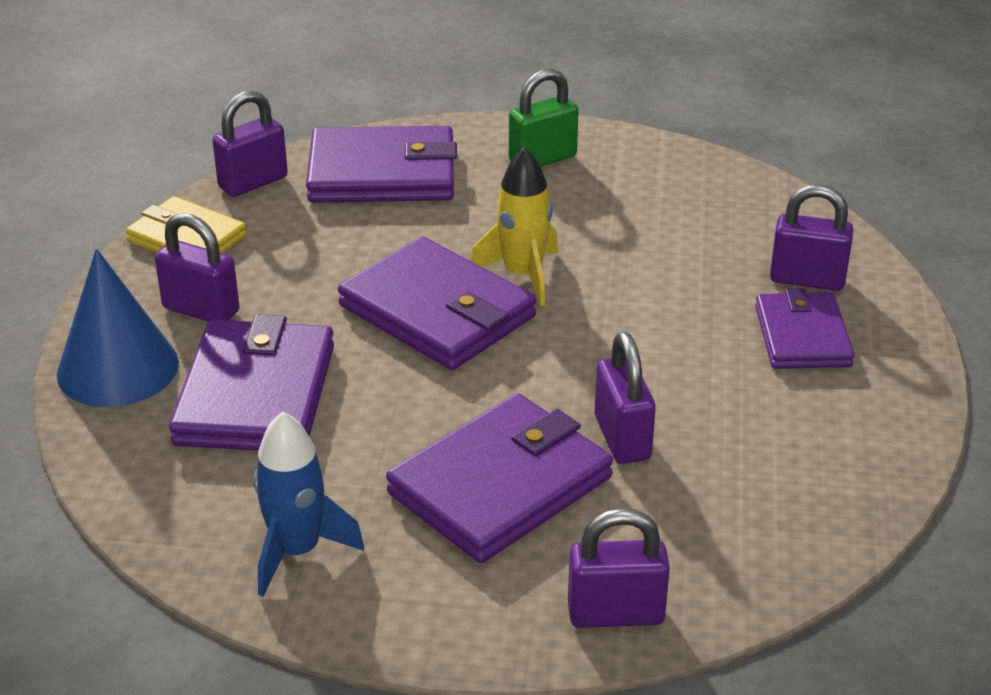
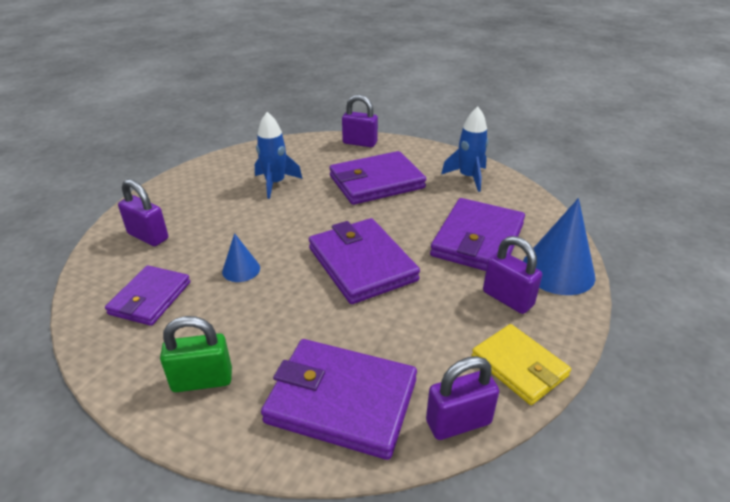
camera: 160 degrees left, 0 degrees up
yellow rocket [471,147,558,306] -> none
purple padlock [595,332,656,464] -> none
purple wallet [755,288,854,369] -> purple wallet moved to [105,265,190,326]
none -> blue cone [222,233,260,282]
none -> blue rocket [255,112,302,199]

